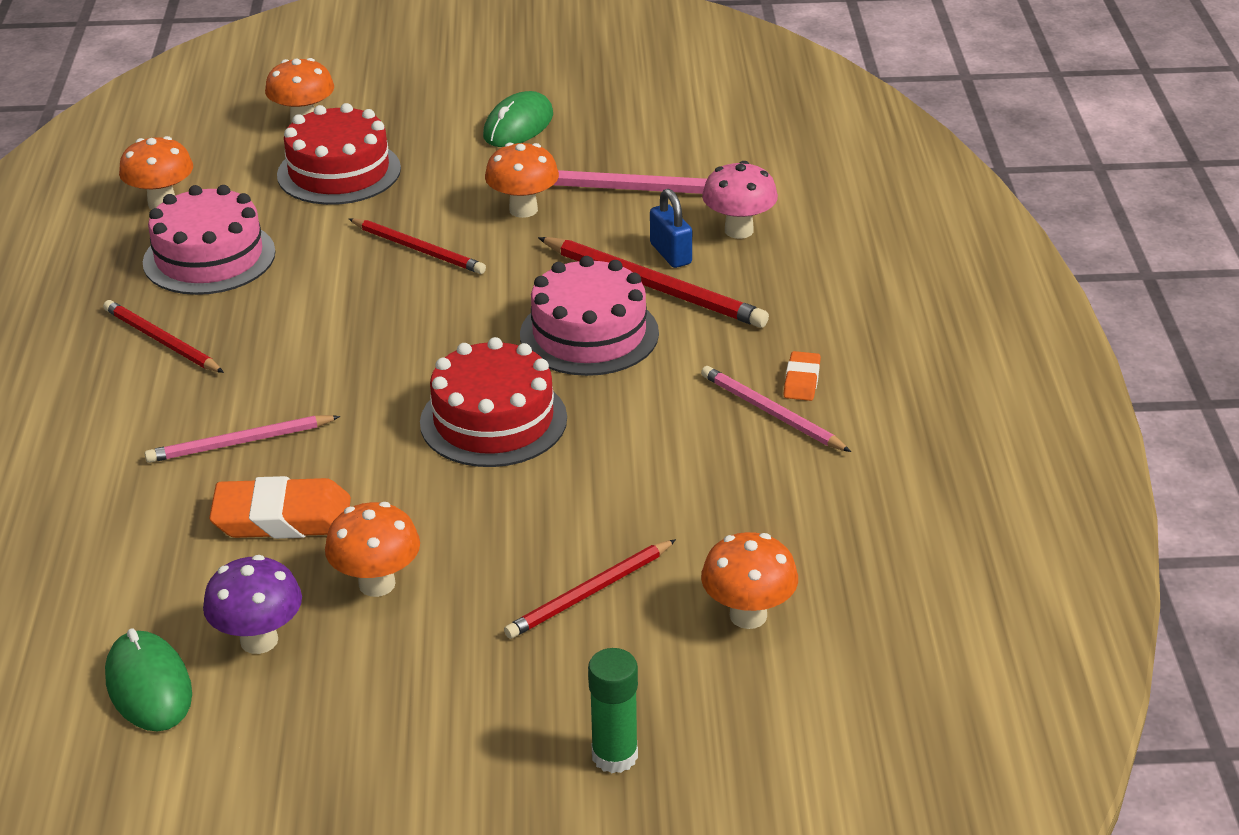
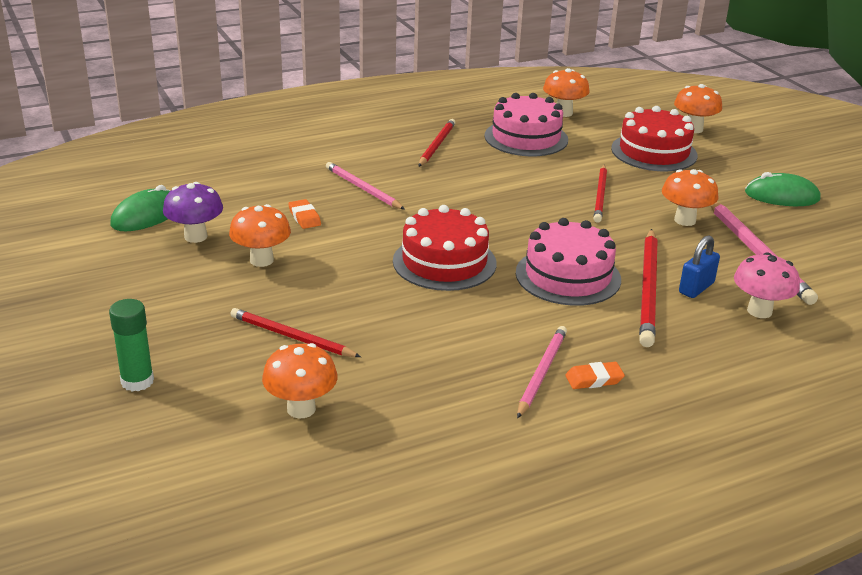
camera: 65 degrees right, 5 degrees down
orange eraser [209,476,351,539] -> orange eraser [288,199,321,229], size x0.52

